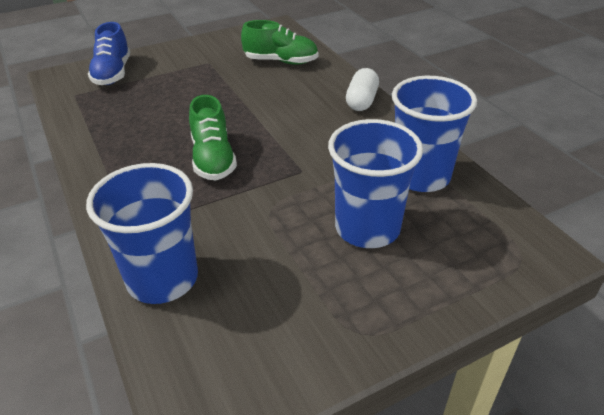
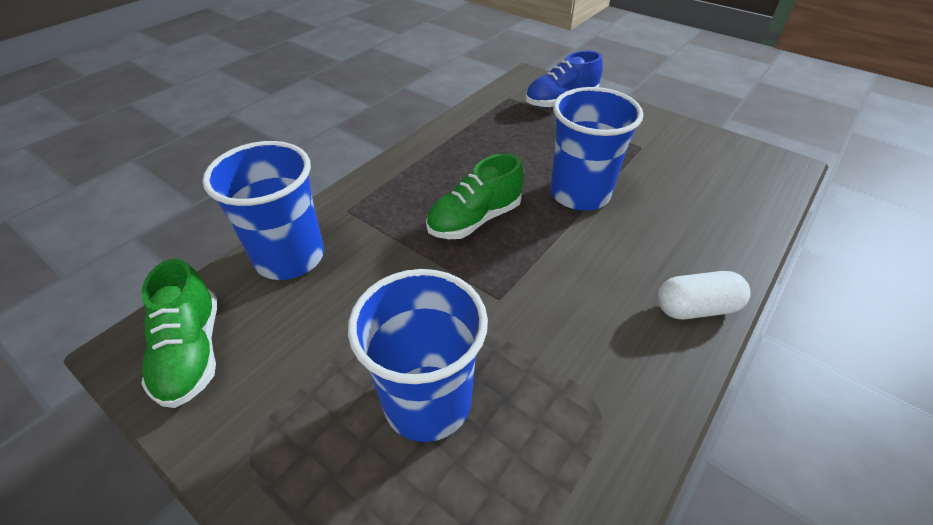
camera: 65 degrees right, 5 degrees up
green shoe [241,20,318,64] -> green shoe moved to [141,259,217,408]
blue cup [392,76,477,192] -> blue cup moved to [550,87,643,211]

